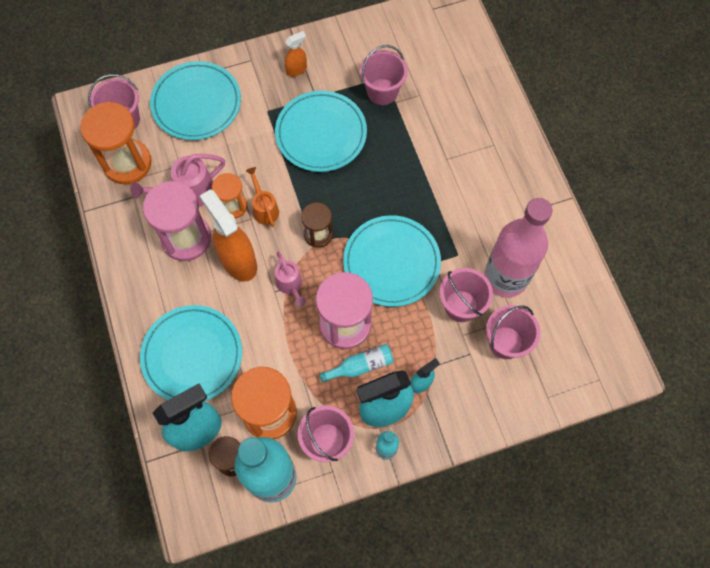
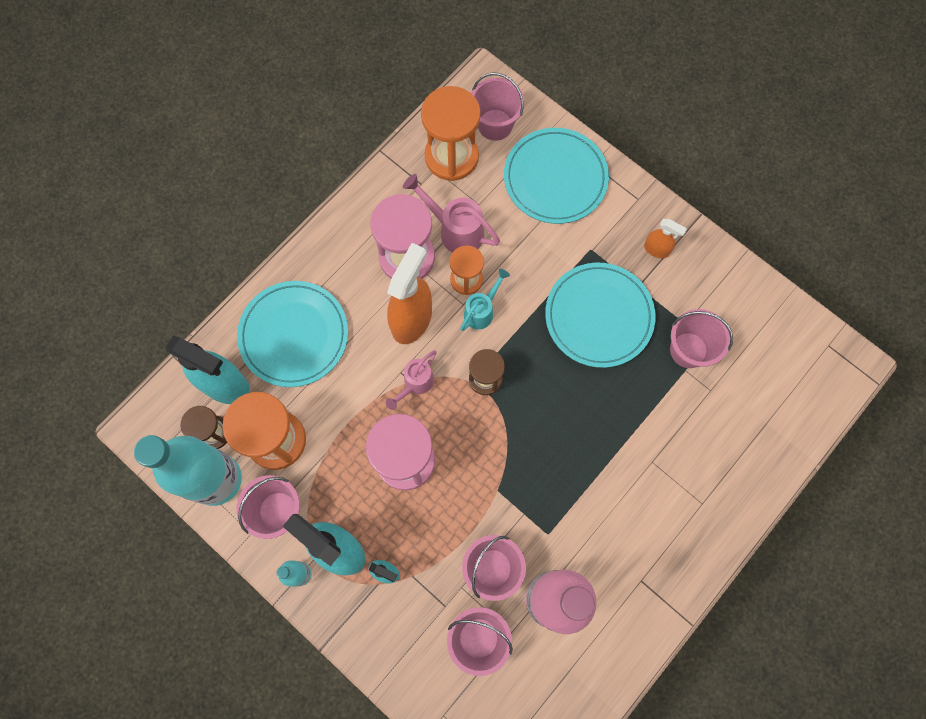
camera: 60 degrees right, 5 degrees up
orange watering can [246,167,279,227] -> turquoise watering can [460,269,510,331]
turquoise bottle [319,344,394,383] -> none
turquoise plate [343,215,441,307] -> none

